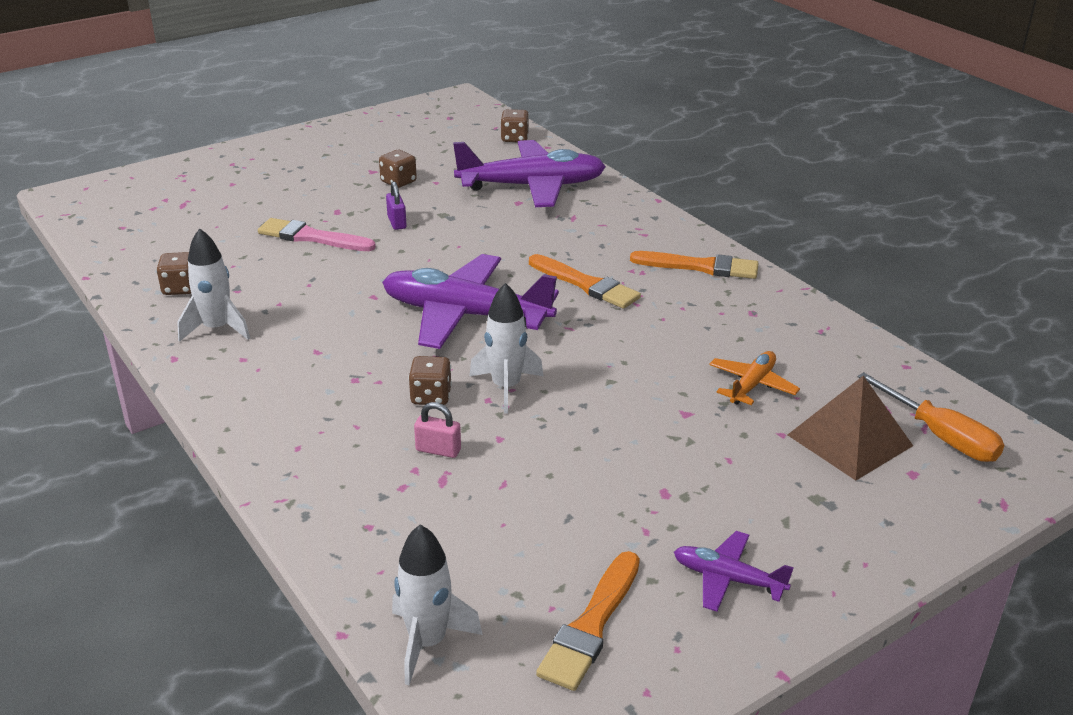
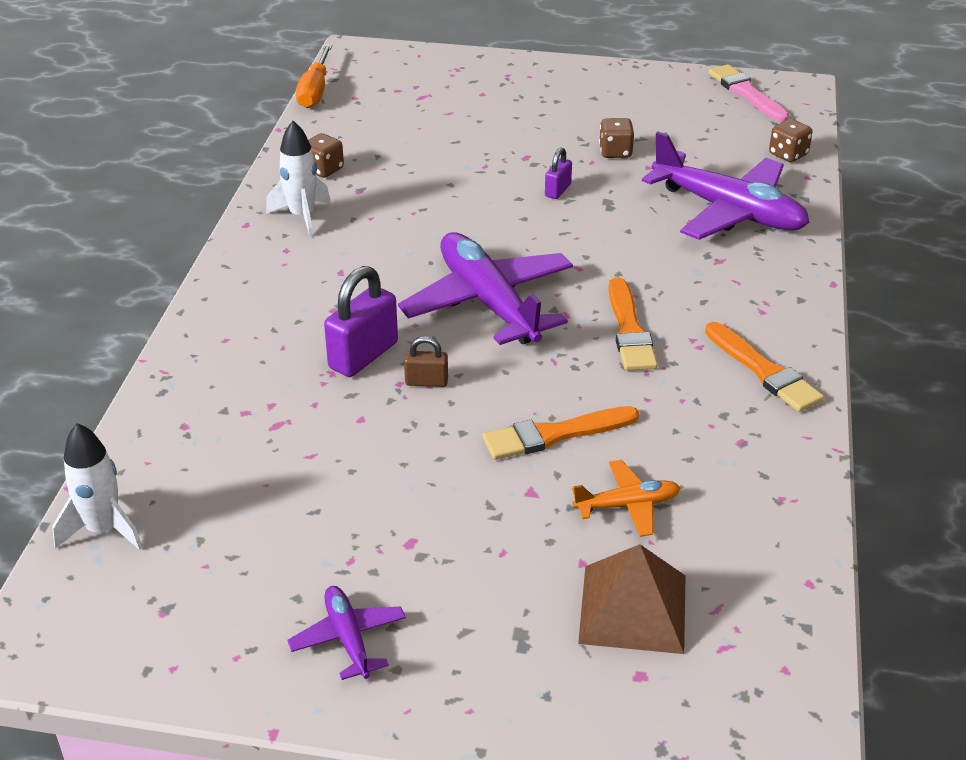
camera: 45 degrees right, 5 degrees up
pink brush [258,218,376,251] -> pink brush moved to [708,64,789,122]
brown dice [408,356,452,405] -> purple padlock [324,266,398,377]
pink padlock [414,402,461,458] -> none
white rocket [469,283,543,414] -> brown padlock [404,336,448,387]
orange brush [536,551,640,691] -> orange brush moved to [482,406,639,460]
orange screwdriver [857,372,1004,462] -> orange screwdriver moved to [296,44,332,108]

